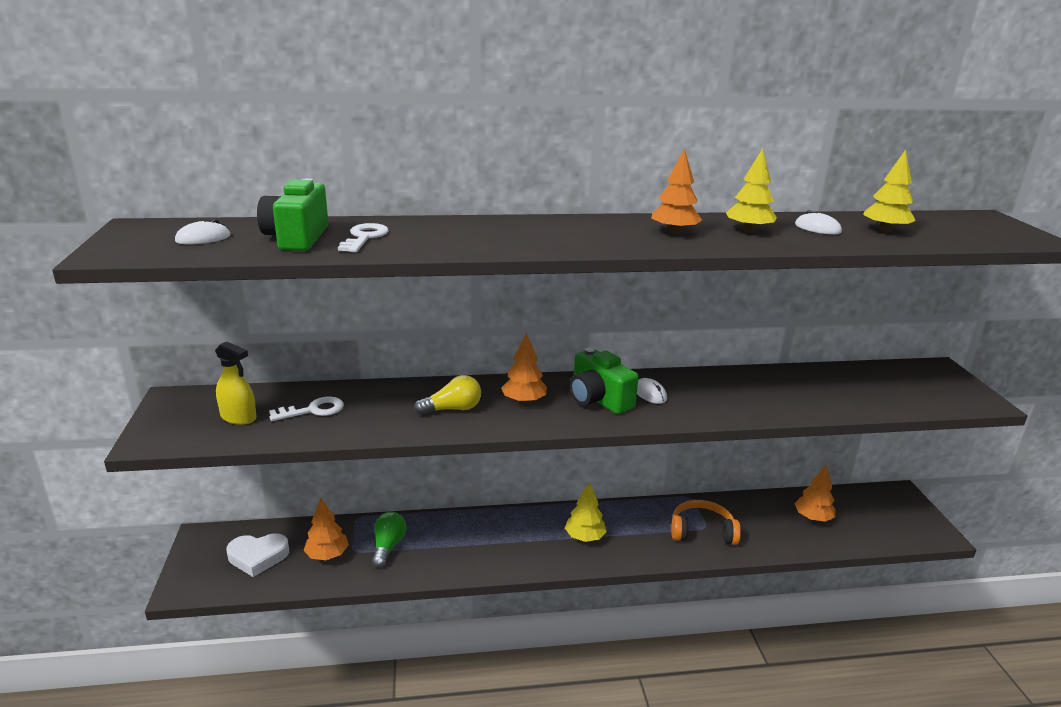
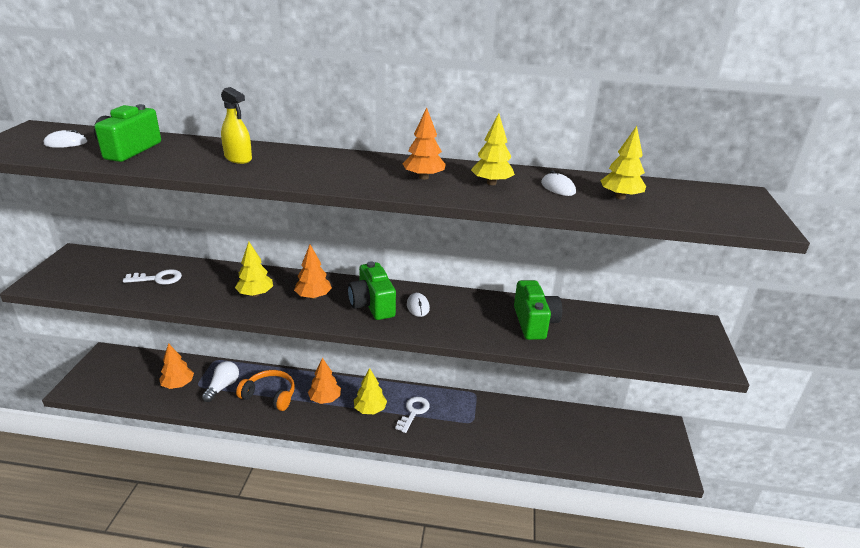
camera: 15 degrees right, 5 degrees up
yellow spray bottle [215,341,256,425] -> yellow spray bottle moved to [221,87,252,164]
white heart [226,533,289,577] -> none
white key [338,223,389,252] -> white key moved to [395,397,430,433]
green light bulb [372,512,406,568] -> white light bulb [202,361,239,402]
yellow light bulb [414,375,481,415] -> yellow tree [235,242,273,297]
orange headphones [671,500,741,545] -> orange headphones moved to [236,370,295,411]
orange tree [794,464,836,522] -> orange tree moved to [308,358,341,404]
none -> green camera [514,280,562,340]

